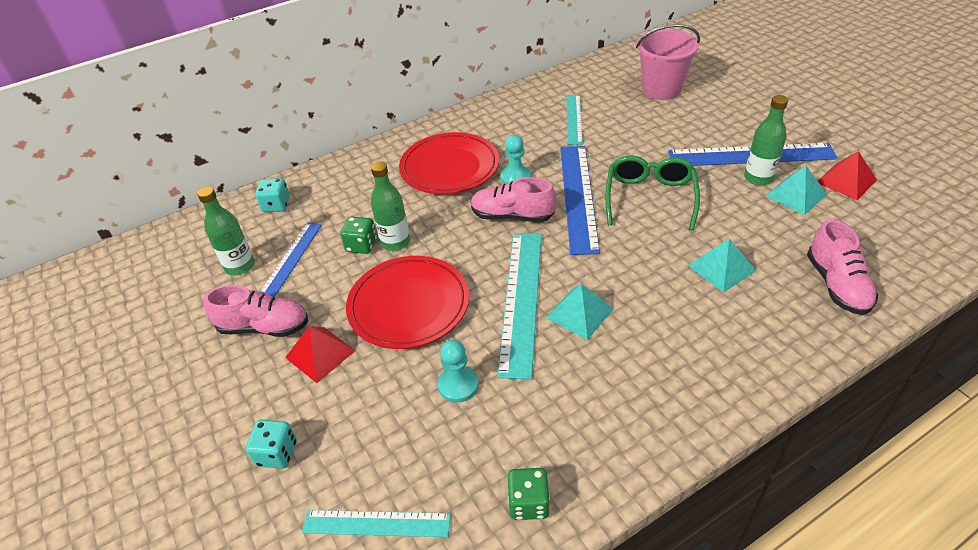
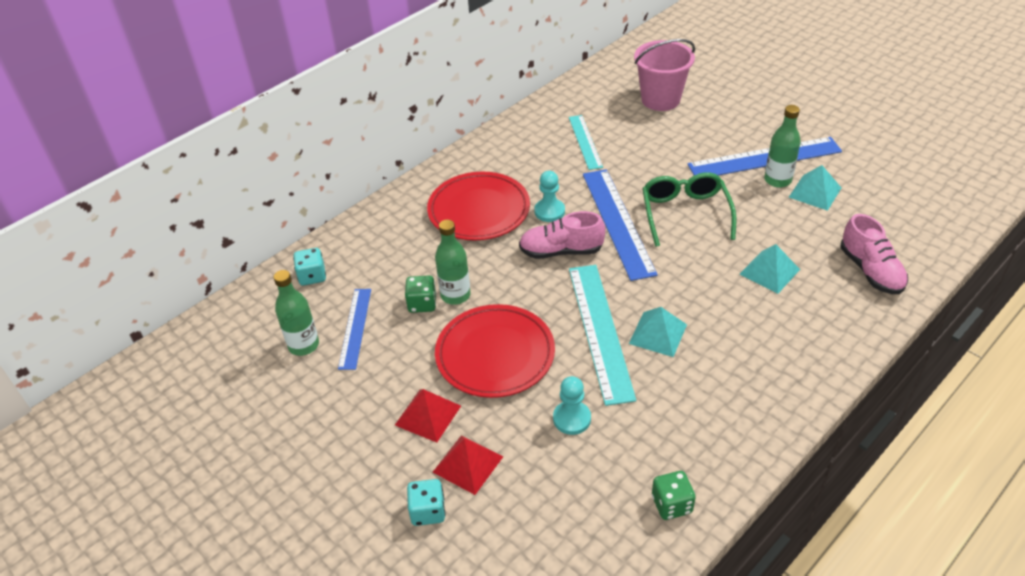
camera: 15 degrees left, 0 degrees up
pink shoe [204,285,308,337] -> none
turquoise ruler [302,510,451,537] -> none
red pyramid [818,151,877,200] -> red pyramid moved to [433,435,503,495]

